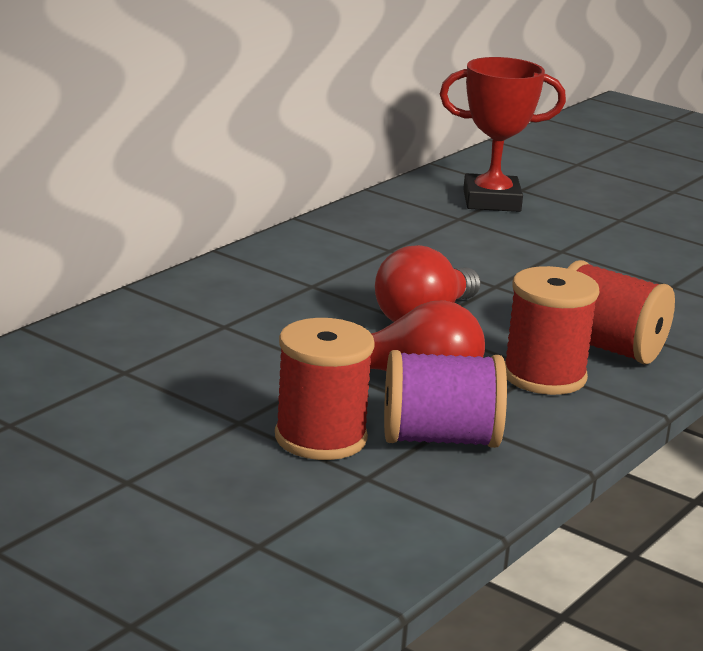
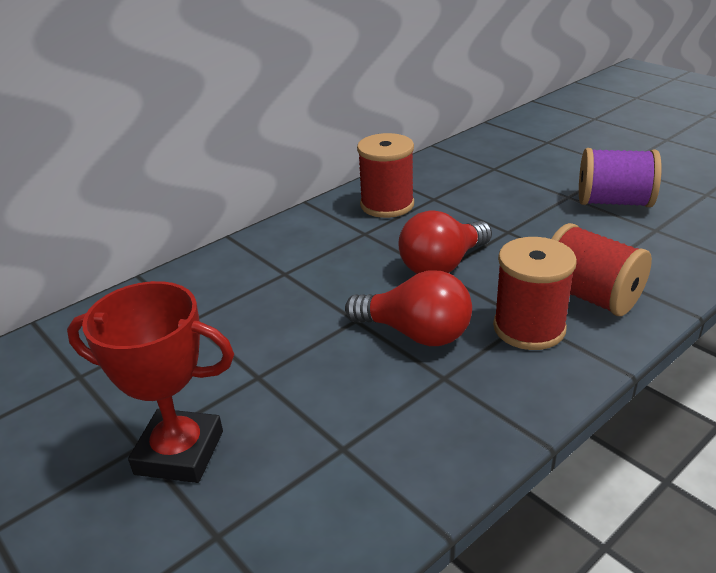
camera: 15 degrees right, 10 degrees up
red spool [275,318,375,460] -> red spool moved to [357,133,414,218]
purple spool [384,350,507,448] -> purple spool moved to [579,148,662,207]
red trophy [440,57,566,212] -> red trophy moved to [67,281,234,483]

